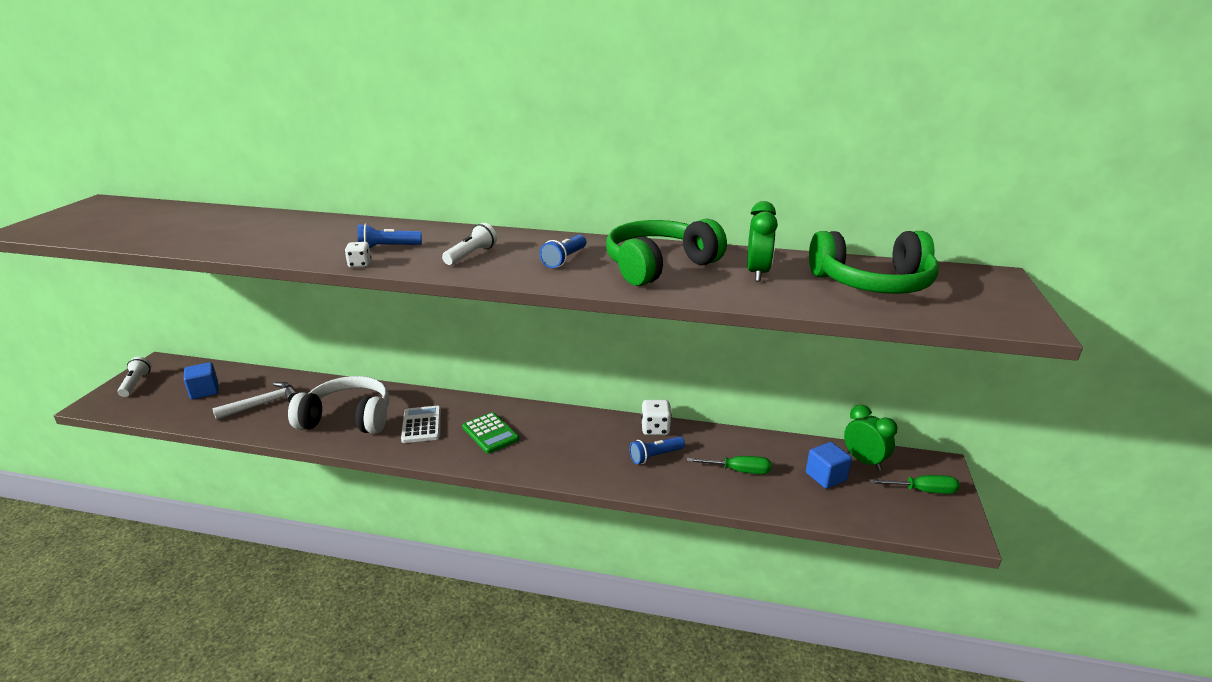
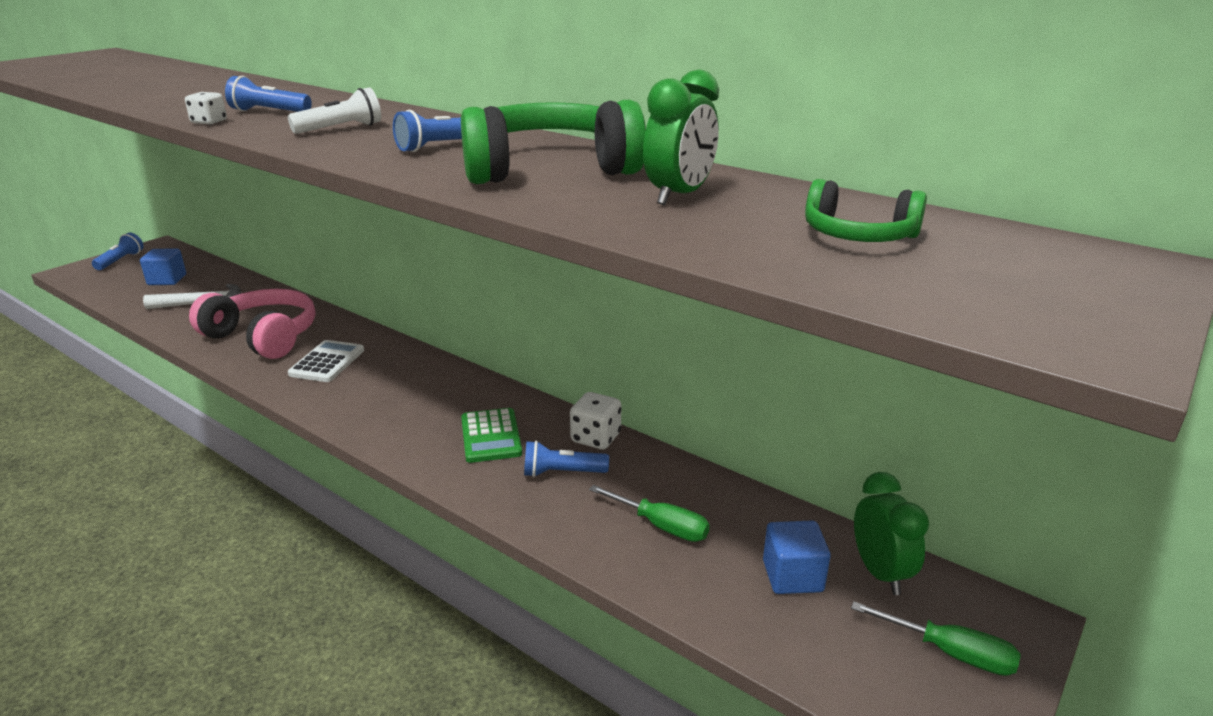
camera: 25 degrees right, 0 degrees up
white flashlight [117,357,151,397] -> blue flashlight [92,233,144,270]
white headphones [288,376,389,434] -> pink headphones [189,289,315,359]
green calculator [462,412,519,453] -> green calculator moved to [461,408,522,463]
green headphones [809,231,939,294] -> green headphones [805,179,927,242], size x0.53

